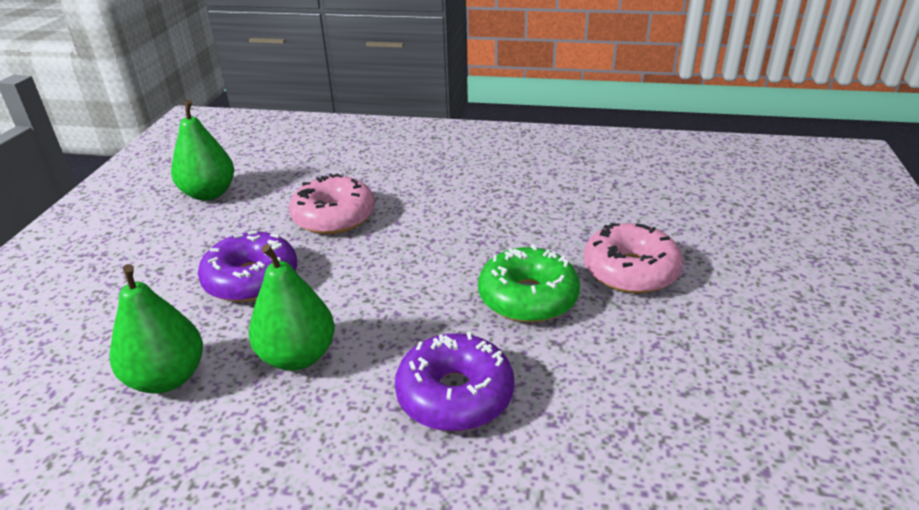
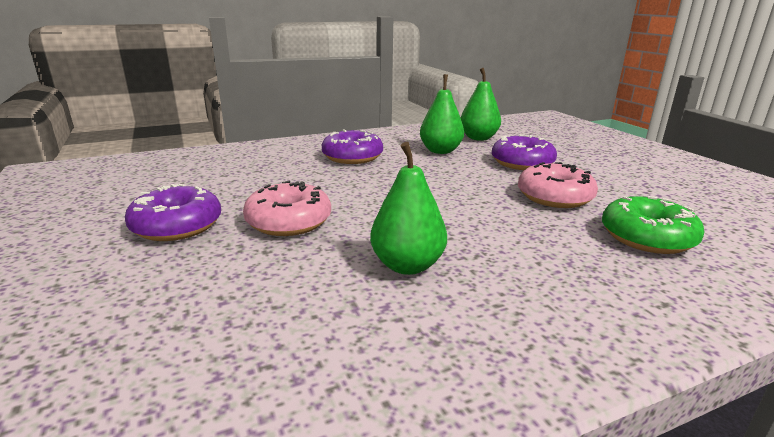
camera: 145 degrees right, 10 degrees down
green pear [171,100,234,201] -> green pear moved to [370,142,447,275]
green donut [478,244,580,323] -> green donut moved to [602,196,704,254]
none -> purple donut [125,184,221,241]

